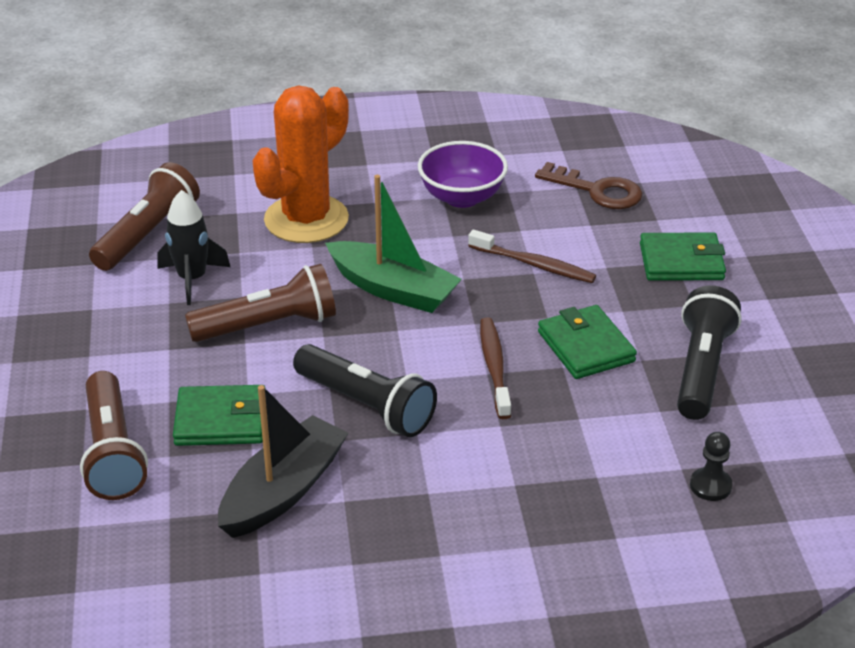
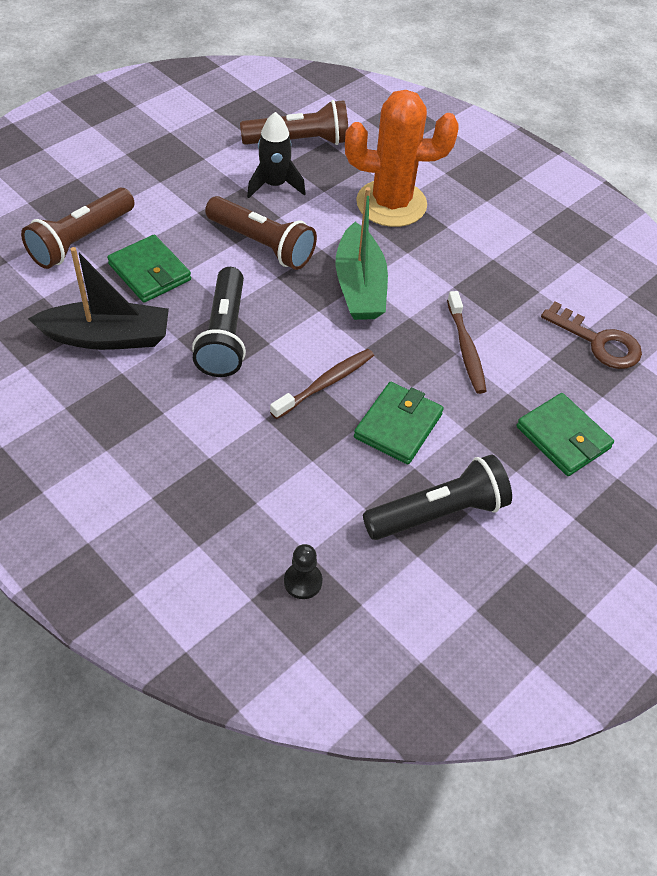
camera: 50 degrees right, 15 degrees up
purple bowl [418,141,508,208] -> none
brown key [535,162,642,209] -> brown key turned 45 degrees counterclockwise [541,302,642,369]

